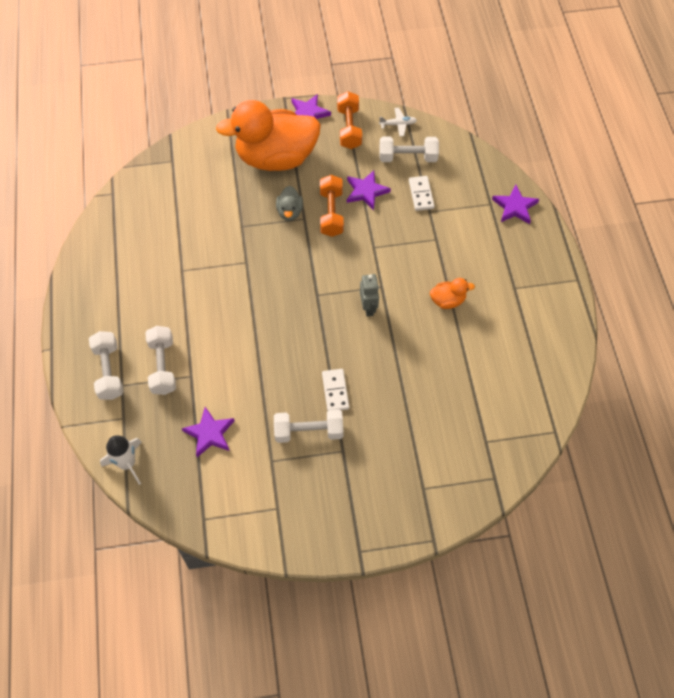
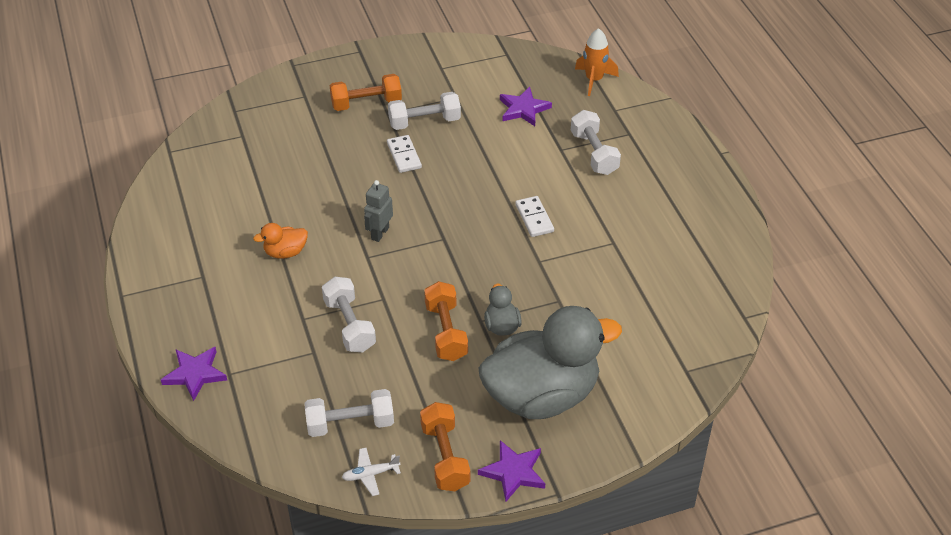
camera: 170 degrees right, 15 degrees down
white dumbbell [89,331,123,400] -> white dumbbell moved to [322,277,376,352]
white rocket [100,435,142,485] -> orange rocket [575,28,619,96]
orange duck [216,100,321,171] -> grey duck [479,306,622,419]
purple star [347,170,391,210] -> none
grey robot [360,274,379,317] -> grey robot turned 45 degrees clockwise [364,180,393,242]
white domino [409,176,435,211] -> white domino moved to [515,196,554,237]
none -> orange dumbbell [330,74,402,111]

